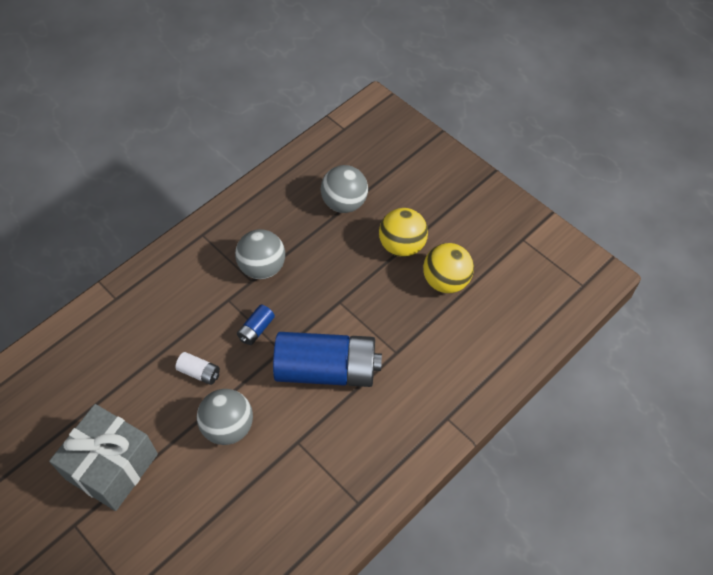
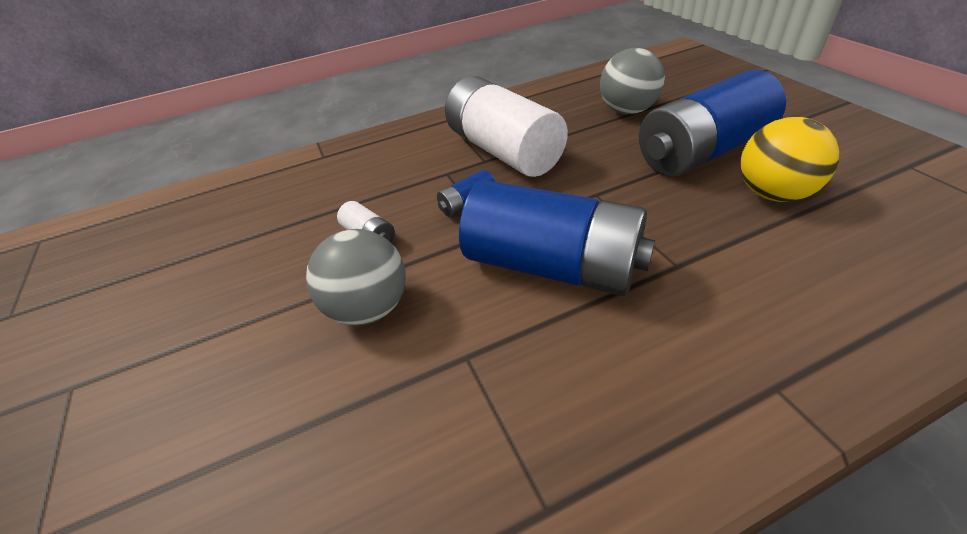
camera: 25 degrees right, 15 degrees down
grey gift [49,404,158,511] -> none
grey ball [235,229,285,279] -> white battery [445,76,568,177]
yellow ball [379,208,428,257] -> blue battery [639,70,786,177]

